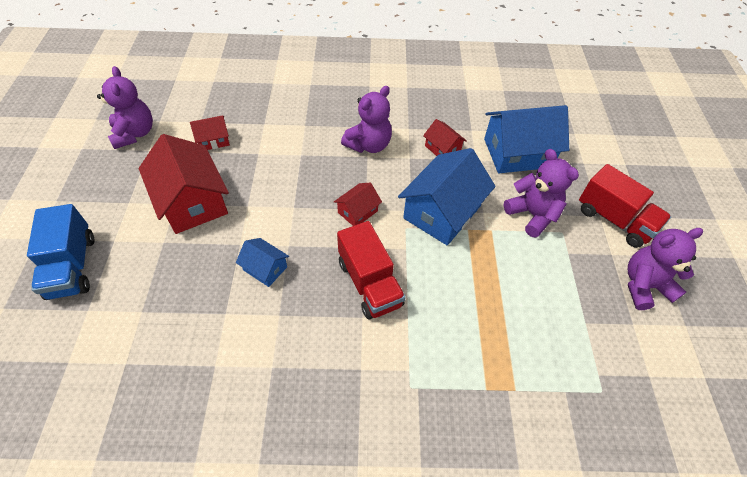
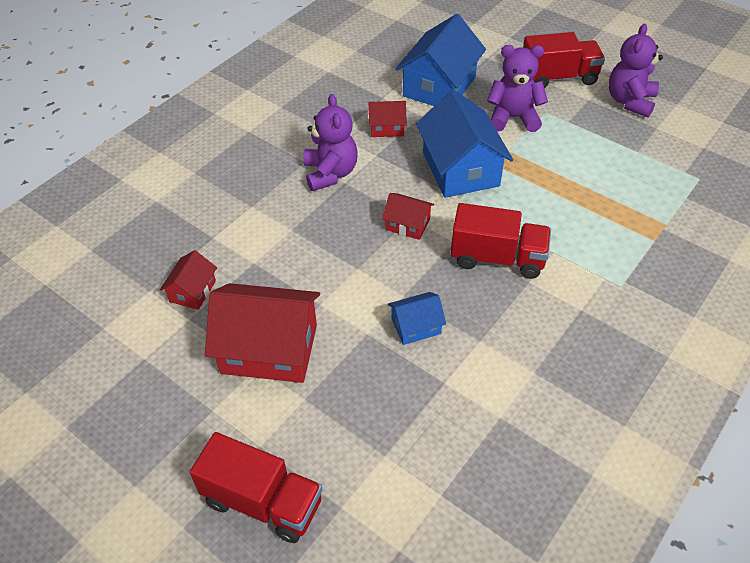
camera: 50 degrees left, 5 degrees down
blue truck [27,204,94,300] -> red truck [190,432,323,543]
purple teddy bear [97,66,153,149] -> none
red house [334,182,382,226] -> red house turned 60 degrees counterclockwise [382,193,434,240]

